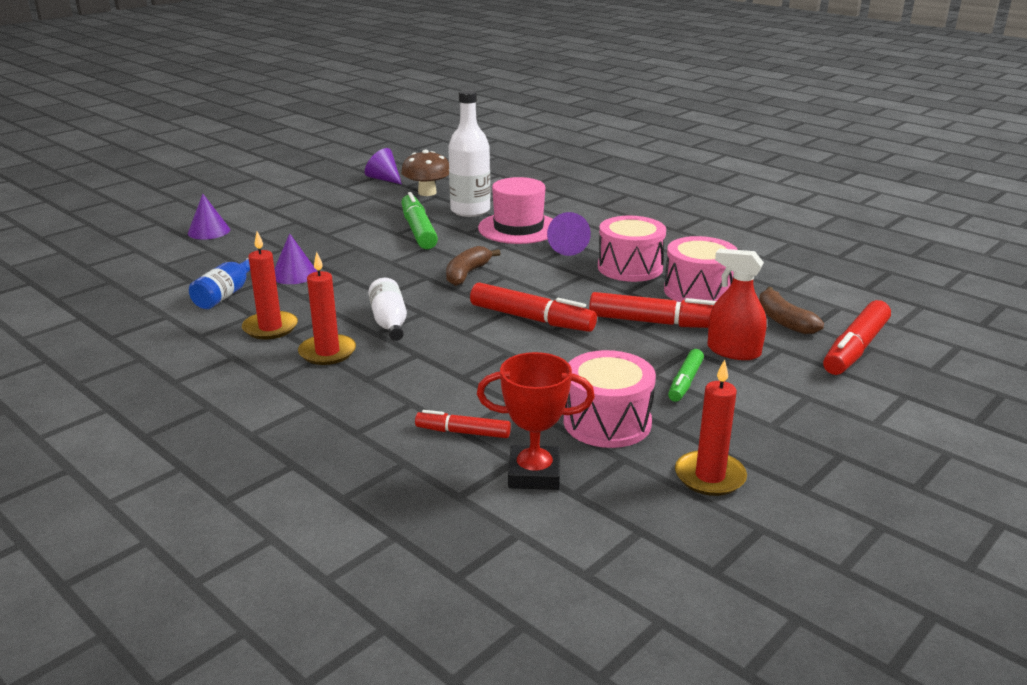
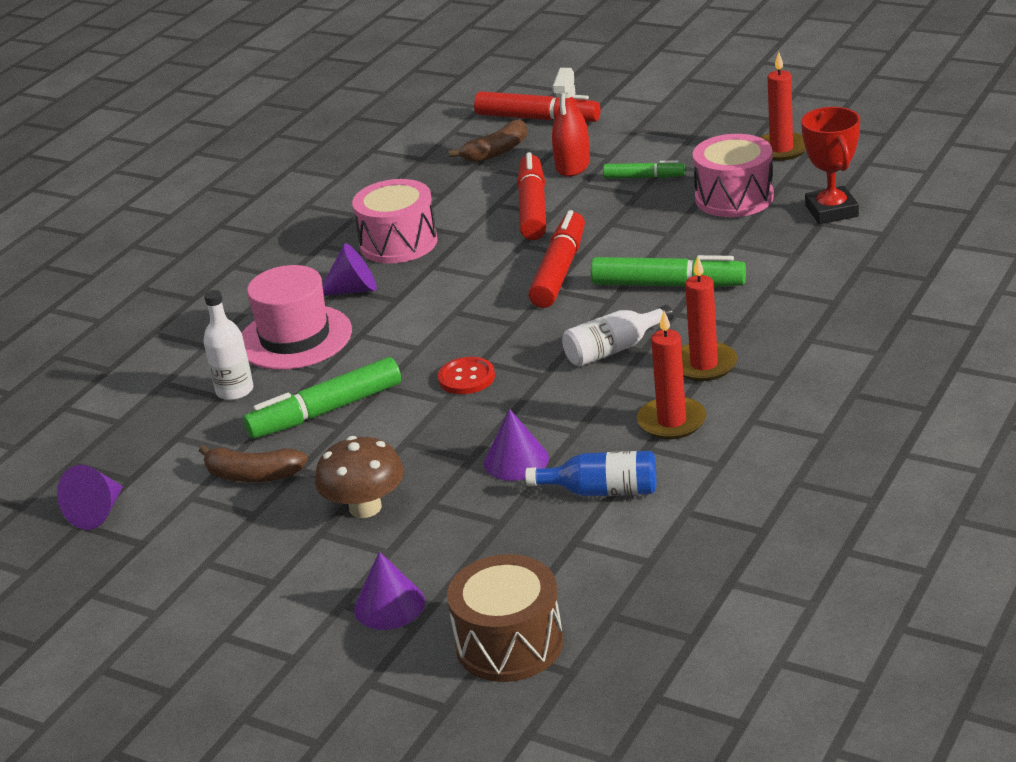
camera: 100 degrees left, 5 degrees up
brown mushroom [401,150,449,196] -> brown mushroom moved to [315,436,404,518]
red marker [415,410,511,438] -> none
brown banana [446,246,501,286] -> brown banana moved to [199,445,308,482]
white bottle [448,89,490,217] -> white bottle [204,290,253,400], size x0.62
pink drum [664,236,738,302] -> none
none -> red button [438,357,495,394]
none -> brown drum [447,554,563,682]
none -> green marker [591,255,746,287]

